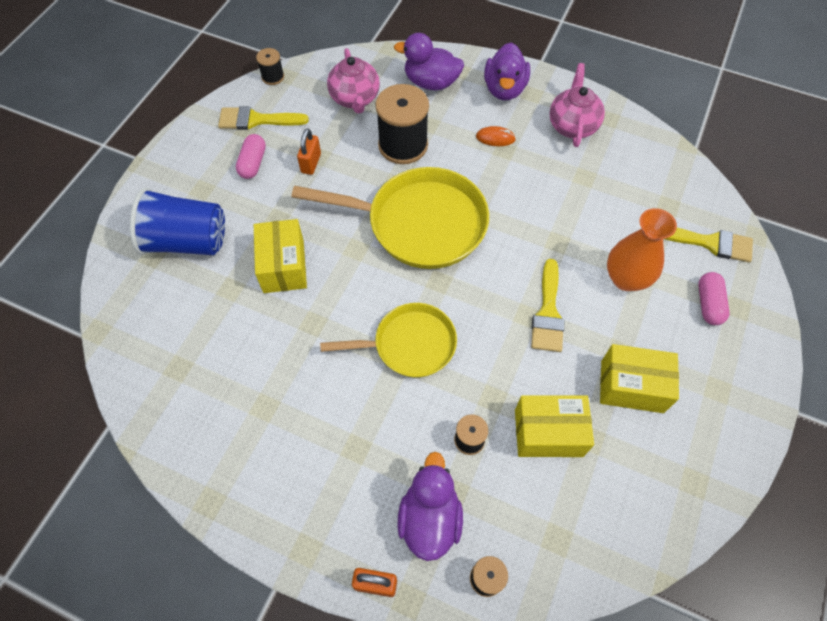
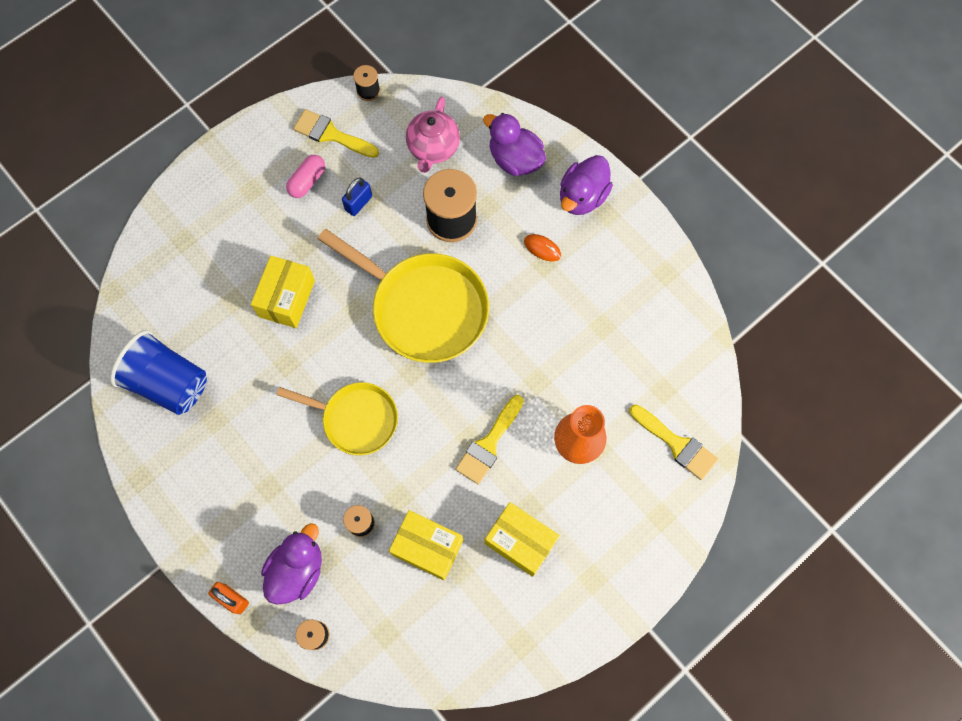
camera: 25 degrees right, 10 degrees up
blue cup [130,188,225,255] -> blue cup moved to [110,330,207,415]
orange padlock [297,128,321,175] -> blue padlock [342,178,372,216]
pink teapot [550,63,605,147] -> none
pink capsule [698,272,730,325] -> none

